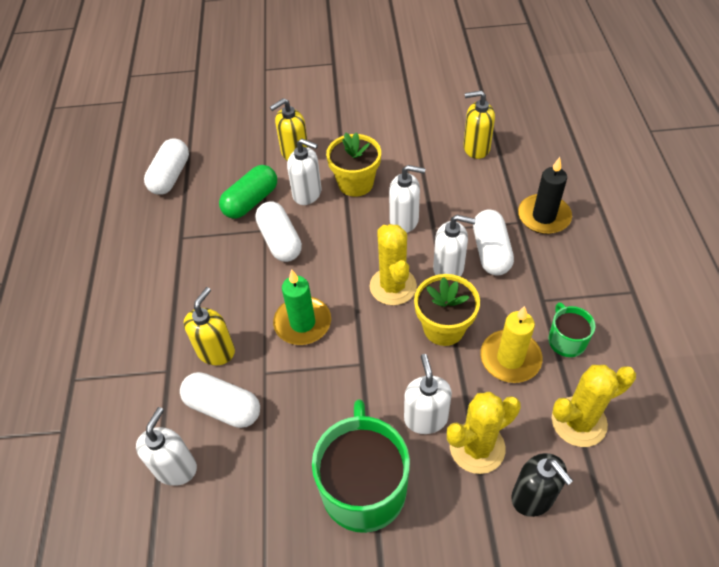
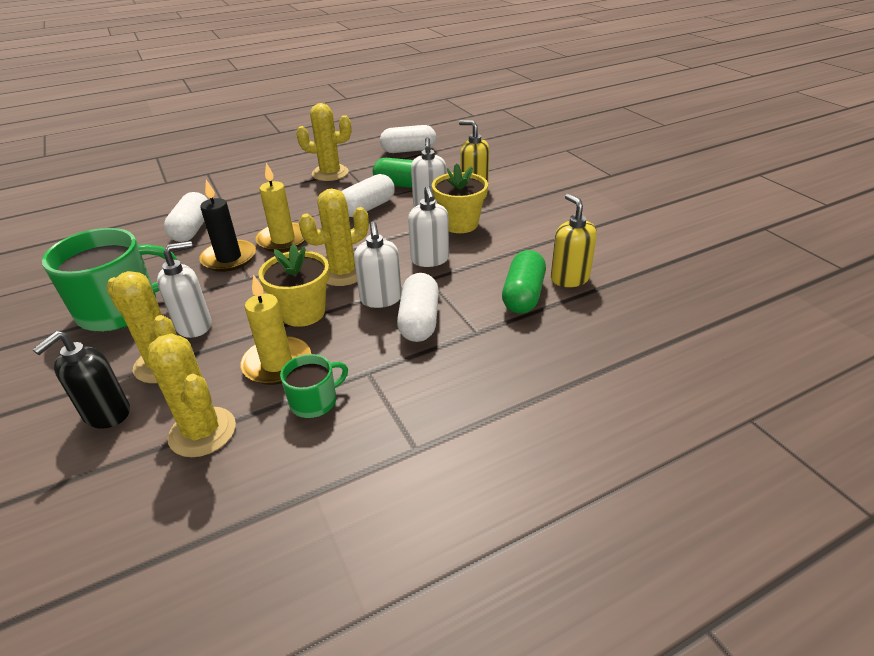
camera: 65 degrees right, 15 degrees down
white soap dispenser [136,407,197,486] -> none
yellow soap dispenser [184,287,235,365] -> none
green candle [273,269,331,345] -> yellow candle [256,163,305,252]
white capsule [473,210,514,276] -> white capsule turned 60 degrees counterclockwise [397,273,439,342]
black candle [518,157,572,234] -> black candle moved to [199,180,256,272]
none -> yellow cactus [296,103,352,181]
none -> green capsule [502,250,546,314]

